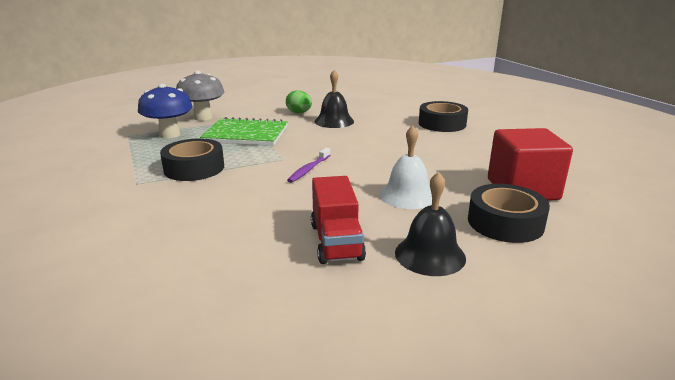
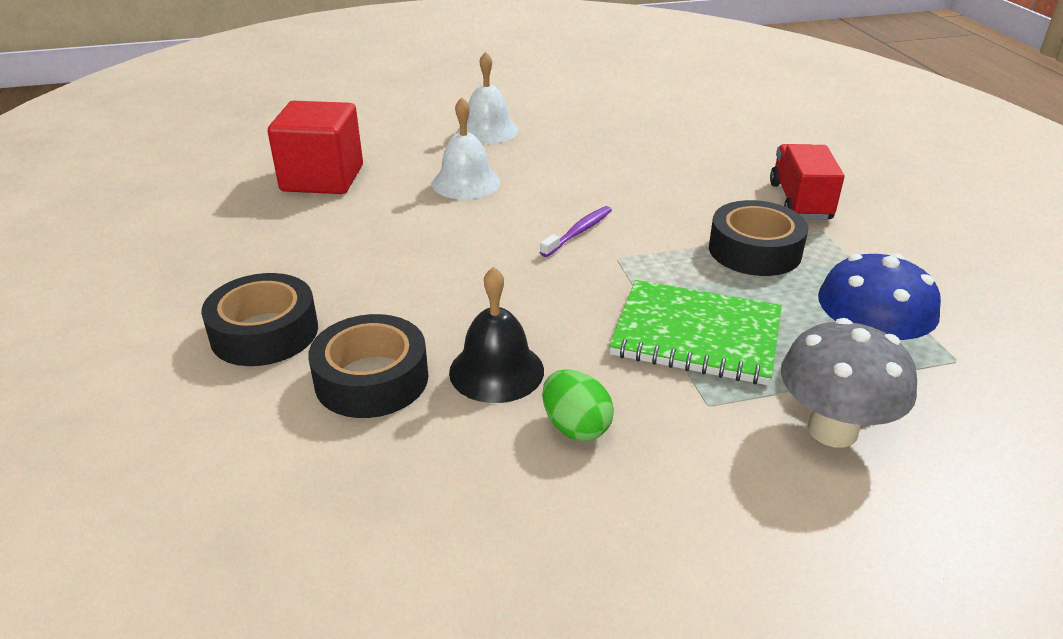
camera: 170 degrees left, 10 degrees up
red truck [311,176,366,264] -> red truck moved to [770,144,845,220]
black bell [395,172,466,276] -> white bell [458,51,519,144]
black tape [468,184,550,243] -> black tape moved to [308,314,428,418]

